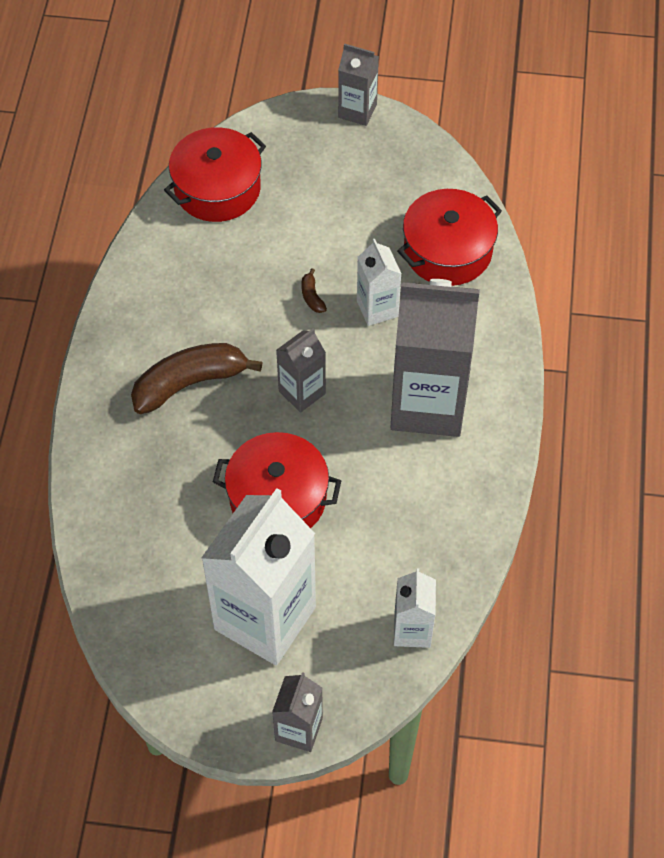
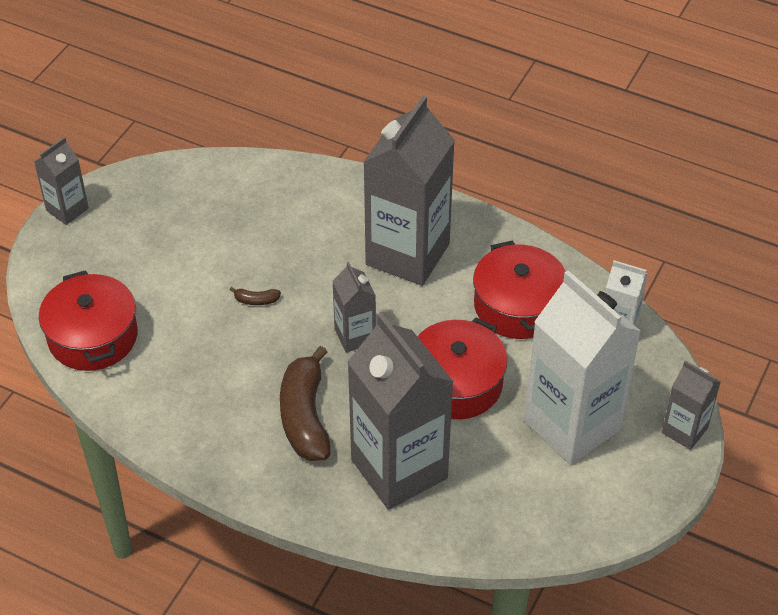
camera: 70 degrees left, 10 degrees down
white carton [357,239,401,326] -> none
red pot [397,189,502,286] -> red pot moved to [473,240,566,339]
none -> grey carton [348,313,454,510]

